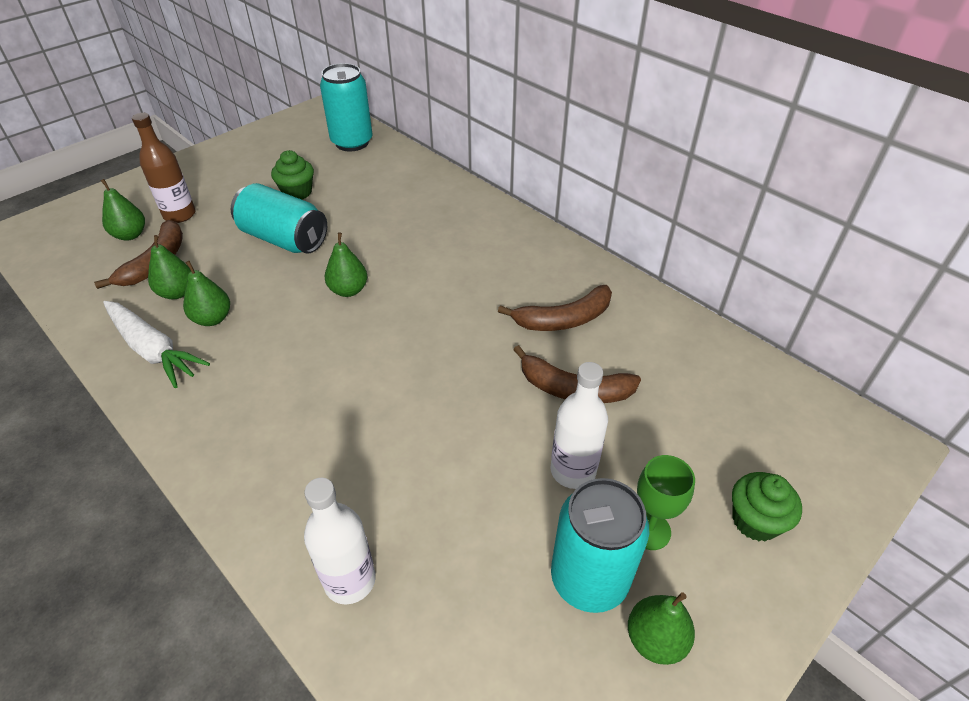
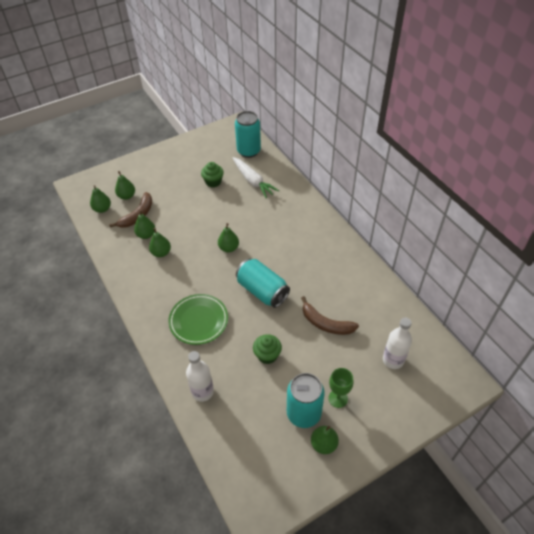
camera: 15 degrees right, 5 degrees up
white carrot [103,301,210,388] -> white carrot moved to [233,157,279,198]
brown bottle [132,113,196,223] -> none
turquoise can [231,183,327,254] -> turquoise can moved to [236,259,290,308]
brown banana [498,285,612,331] -> none
white bottle [550,362,608,489] -> white bottle moved to [383,318,412,369]
green cupcake [732,472,802,541] -> green cupcake moved to [253,334,282,364]
none -> green pear [90,185,111,213]
none -> green plate [168,294,228,345]

